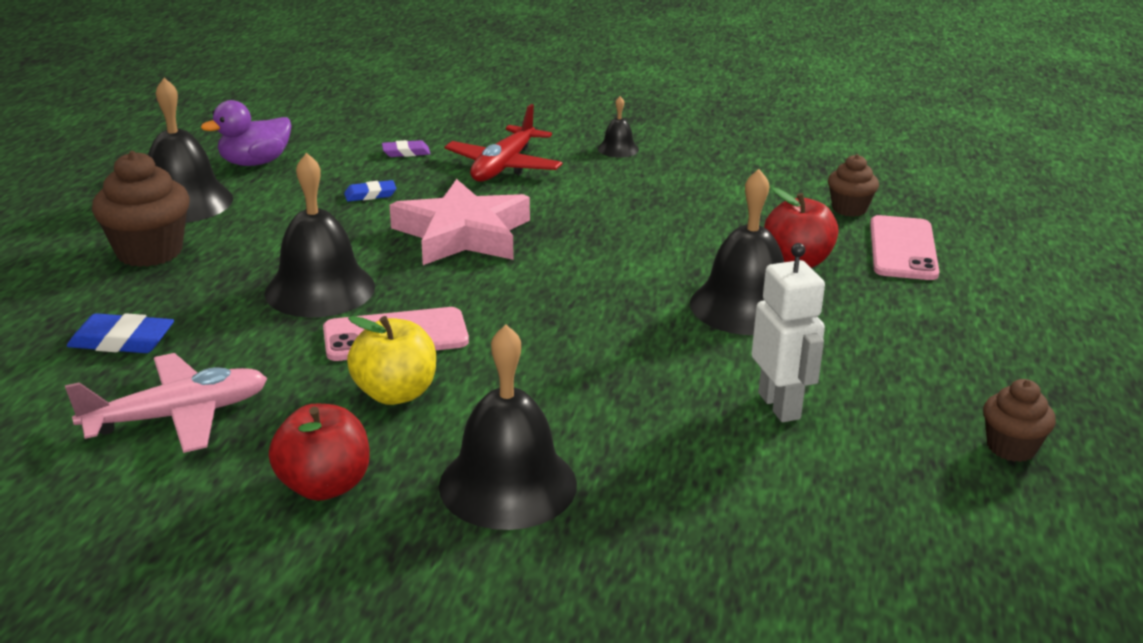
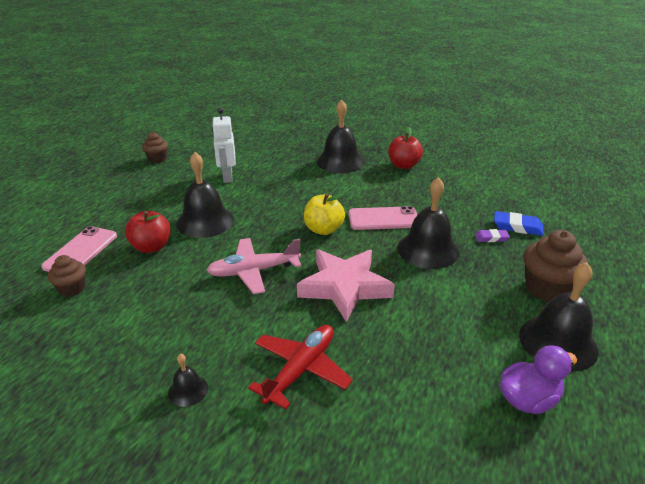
camera: 170 degrees left, 5 degrees up
pink plane [65,353,267,453] -> pink plane moved to [206,238,301,294]
blue eraser [344,180,396,202] -> none
yellow apple [347,316,436,405] -> yellow apple moved to [304,193,345,235]
purple eraser [382,140,430,157] -> purple eraser moved to [475,229,510,242]

